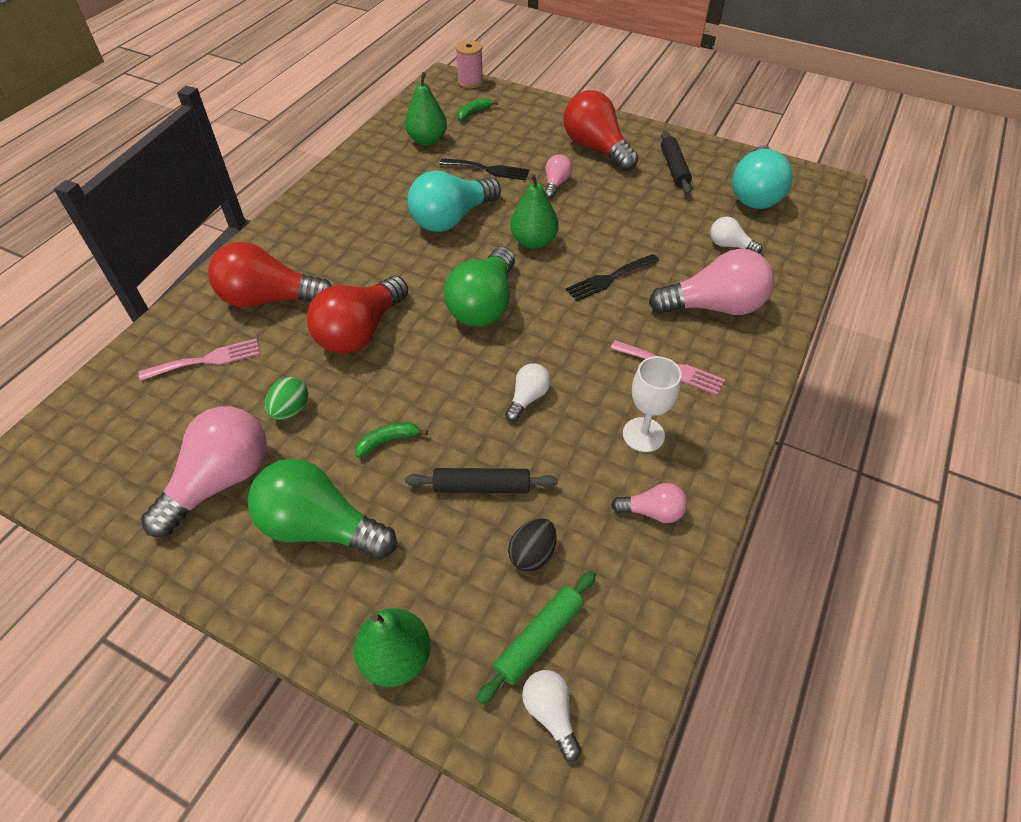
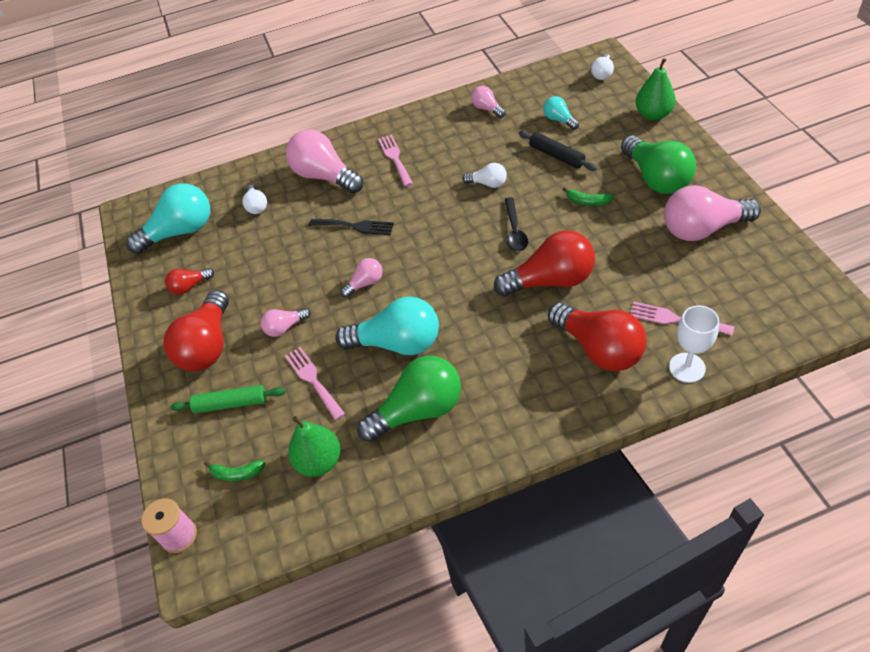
camera: 130 degrees left, 0 degrees up
green egg [265,377,308,420] -> none
black fork [439,158,530,181] -> pink fork [285,347,345,420]
green light bulb [444,247,515,327] -> green light bulb moved to [357,356,461,442]
green rolling pin [477,571,596,704] -> green rolling pin moved to [170,385,285,413]
white light bulb [505,363,551,422] -> white light bulb turned 150 degrees counterclockwise [463,163,507,188]
black egg [508,518,556,572] -> turquoise light bulb [543,96,579,130]
green pear [510,173,559,249] -> pink light bulb [341,258,383,298]
white goblet [623,356,682,452] -> white goblet moved to [669,305,719,383]
black rolling pin [661,131,692,194] -> red light bulb [165,268,214,295]
none -> black spoon [505,197,528,251]

